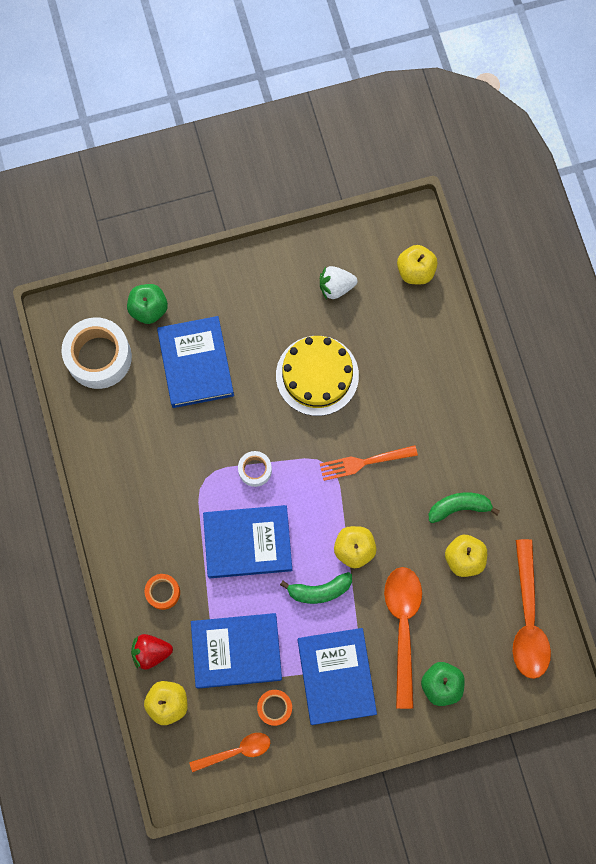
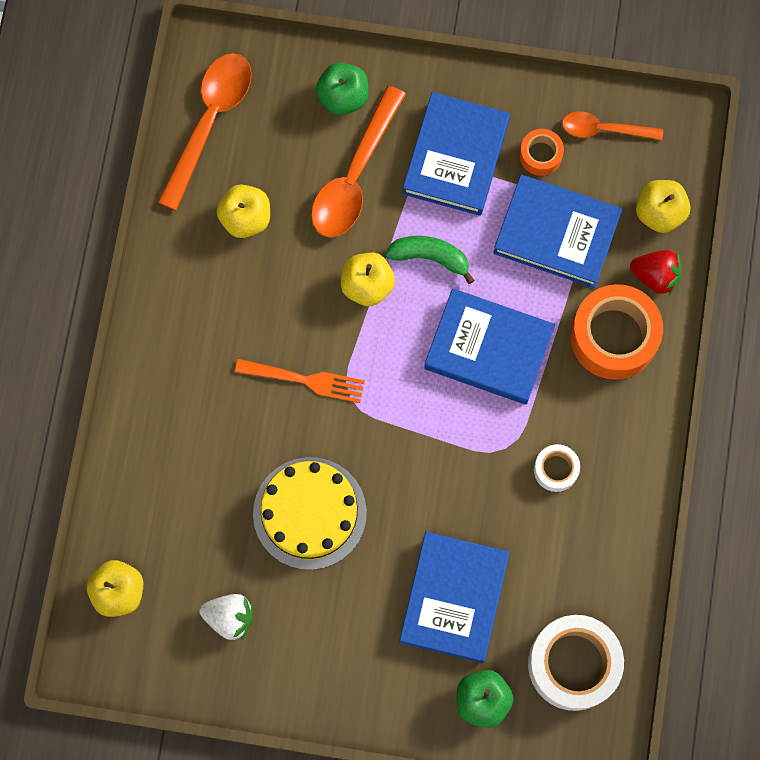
camera: 155 degrees left, 0 degrees up
orange tape [145,574,180,610] -> orange tape [570,284,663,380], size x2.00
white tape [238,451,272,487] -> white tape moved to [534,444,580,492]
green banana [429,493,500,523] -> none

